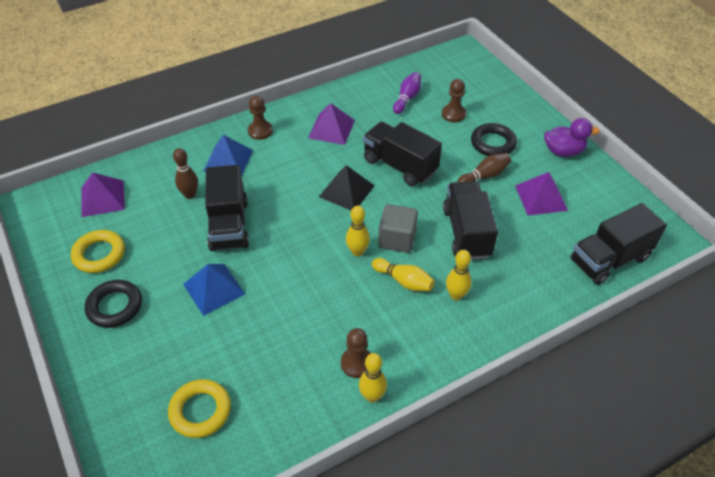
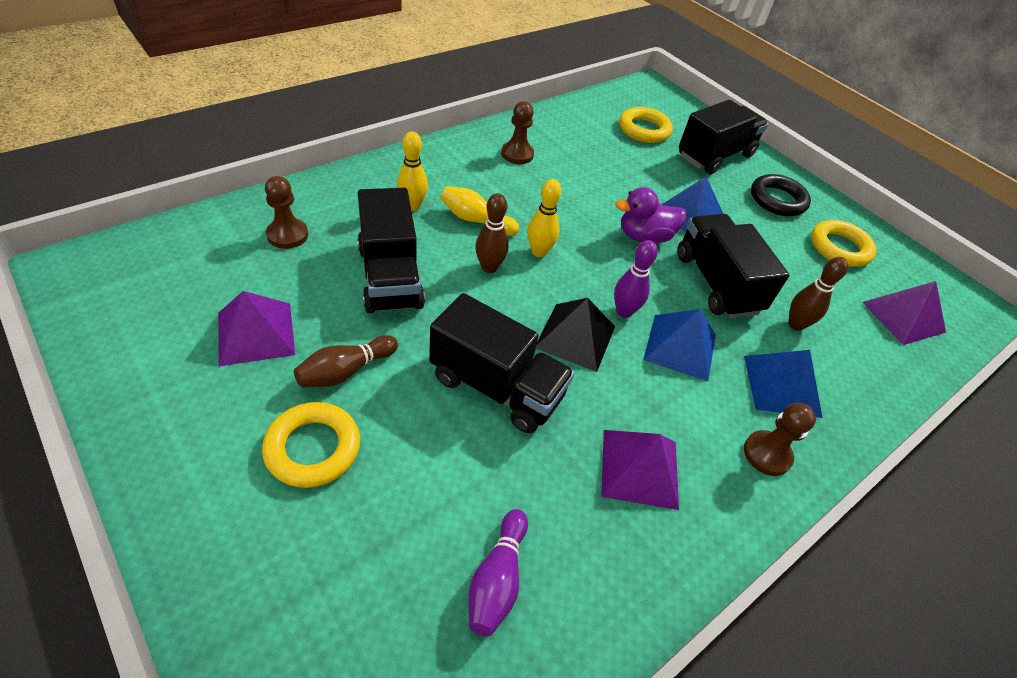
camera: 165 degrees right, 0 degrees up
yellow bowling pin [359,353,387,402] -> none
grey cube [378,204,418,253] -> brown bowling pin [475,193,509,273]
brown pawn [442,79,466,122] -> brown pawn moved to [265,176,308,249]
black ring [471,123,517,156] -> yellow ring [262,402,360,488]
purple duck [544,118,600,157] -> purple duck moved to [615,187,686,243]
black truck [570,203,667,285] -> black truck moved to [679,100,768,174]
none -> purple bowling pin [614,240,658,318]
none -> blue pyramid [643,309,716,381]

